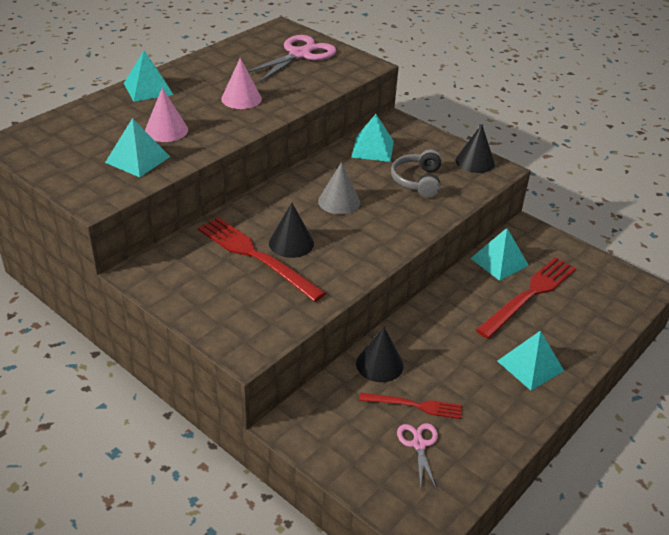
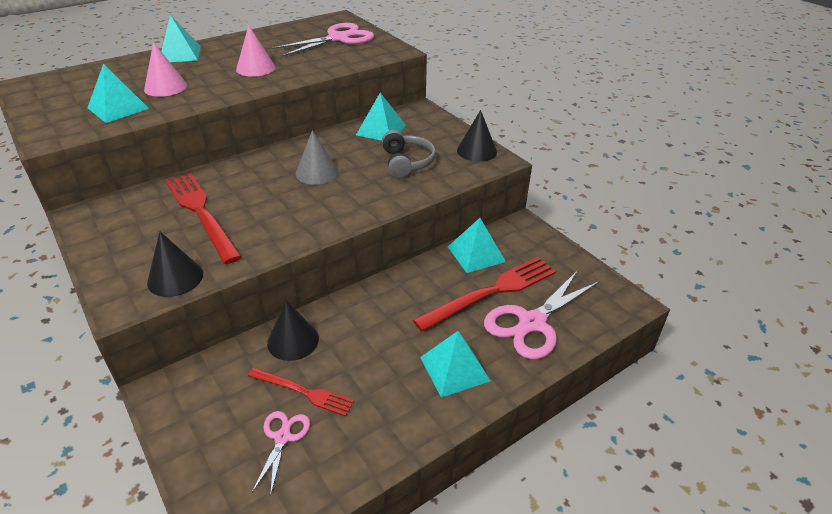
camera: 15 degrees right, 0 degrees up
black cone [269,203,314,258] -> black cone moved to [147,232,203,297]
grey headphones [391,149,442,198] -> grey headphones turned 150 degrees clockwise [382,130,436,178]
none -> pink scissors [484,270,600,359]

